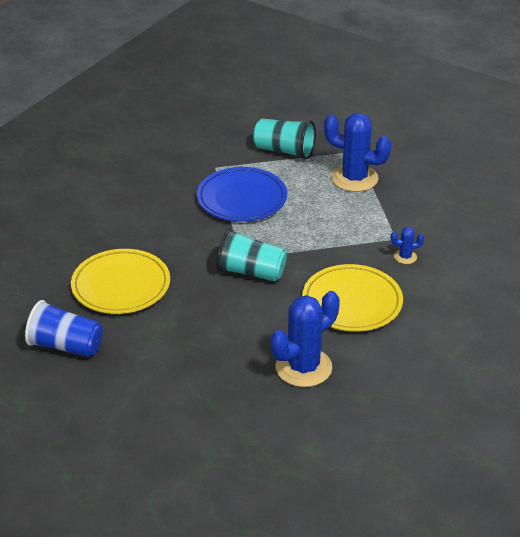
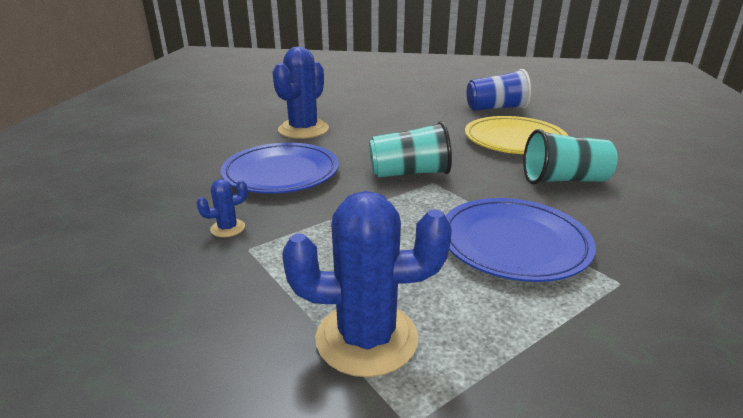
camera: 155 degrees right, 10 degrees down
turquoise cup [254,119,316,160] -> turquoise cup moved to [523,129,618,184]
yellow plate [302,264,403,332] -> blue plate [221,143,339,194]

